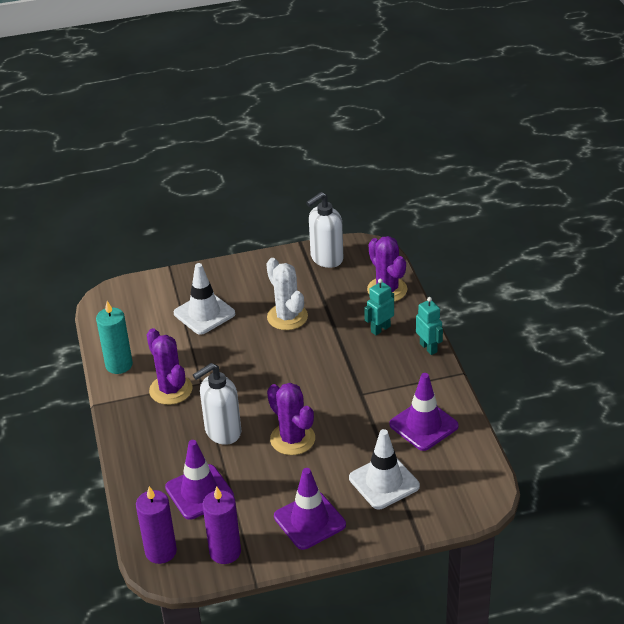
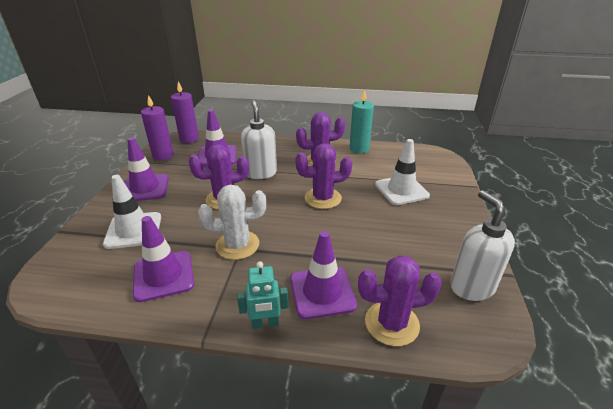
camera: 110 degrees right, 5 degrees down
white cactus [266,258,308,330] -> white cactus moved to [198,185,266,260]
turquoise robot [364,278,394,335] -> purple traffic cone [290,231,357,319]
none -> purple cactus [295,143,352,209]

